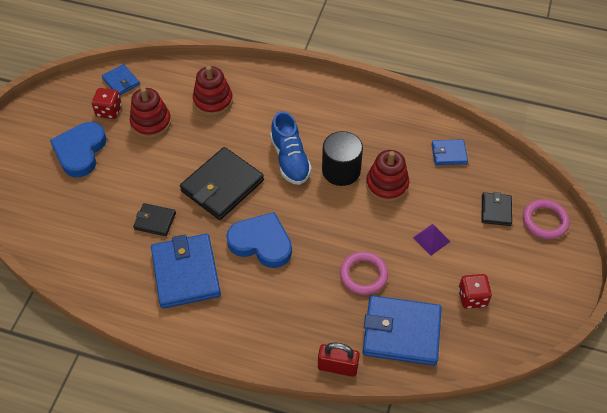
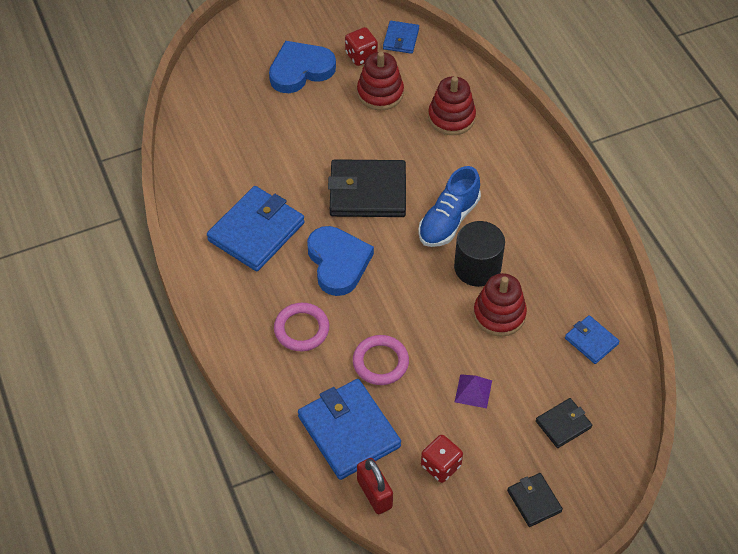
camera: 50 degrees right, 0 degrees up
black wallet [133,203,176,236] -> black wallet moved to [507,473,563,527]
red padlock [318,343,360,377] -> red padlock moved to [357,458,393,514]
pink ring [523,199,570,239] -> pink ring moved to [274,303,329,351]

